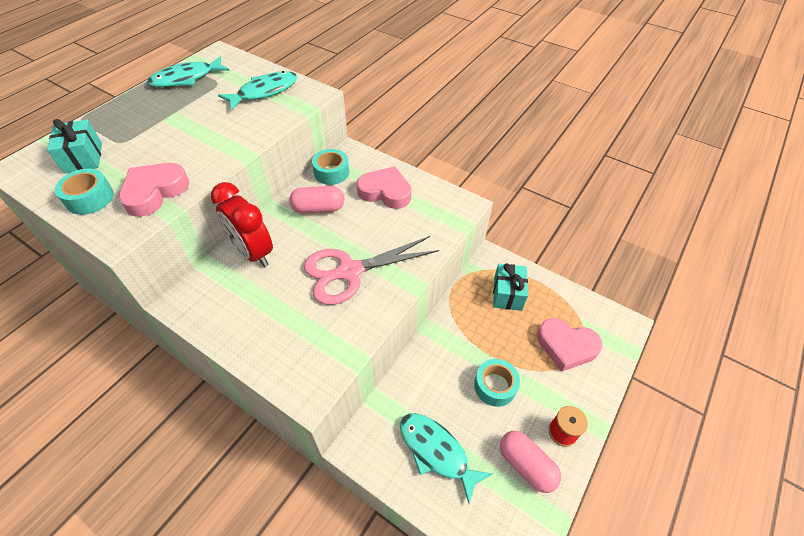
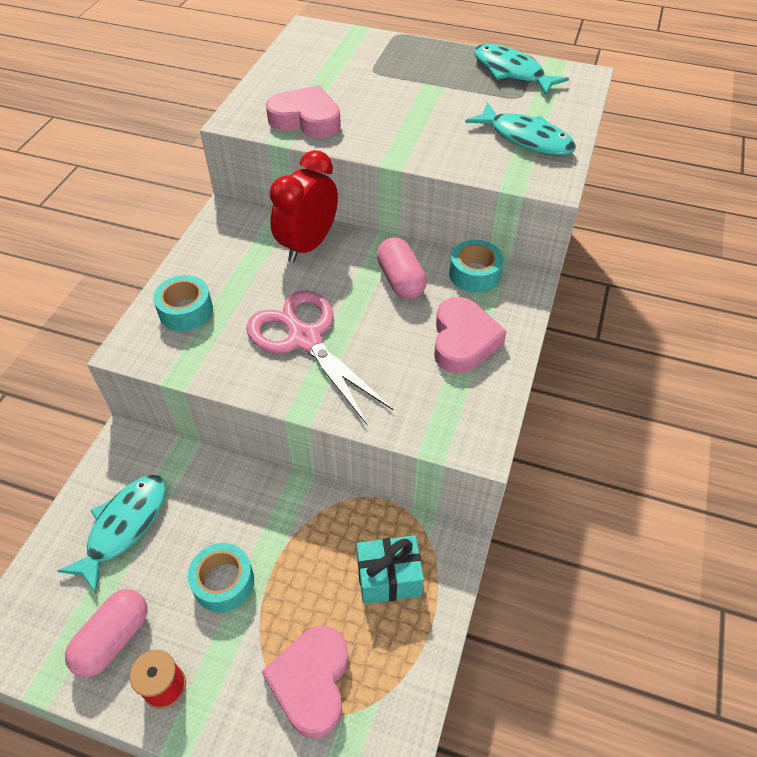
camera: 75 degrees right, 0 degrees up
turquoise gift [47,119,102,173] -> none
turquoise tape [55,169,114,215] -> turquoise tape moved to [153,275,213,331]

